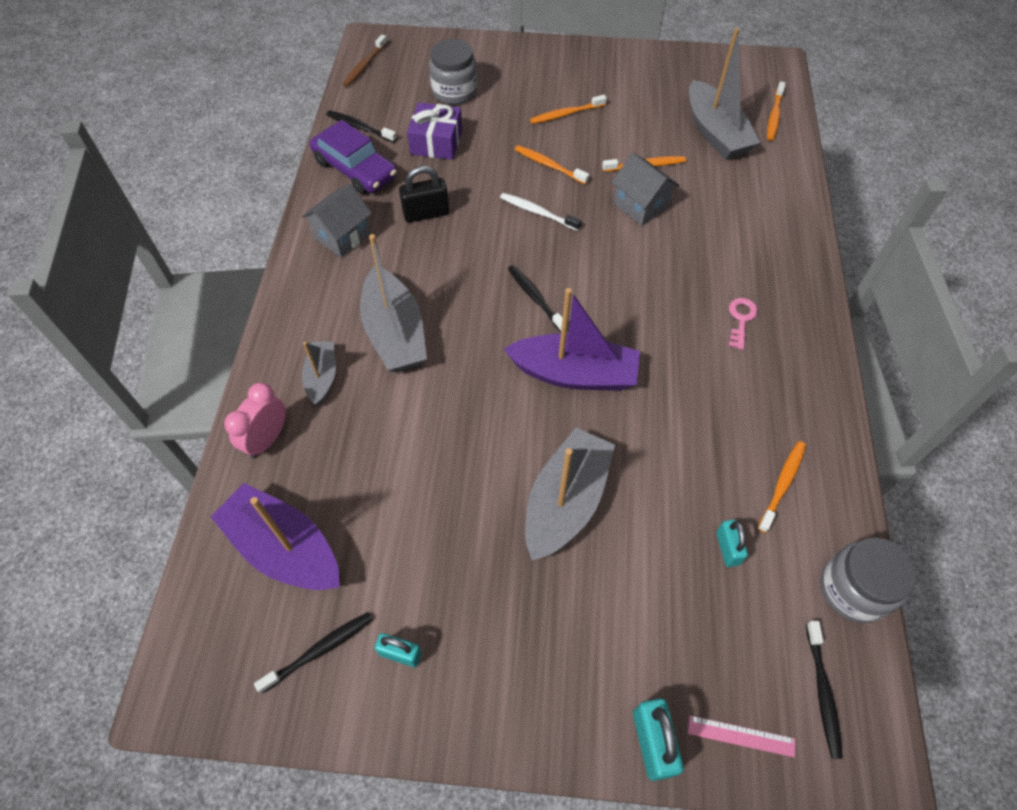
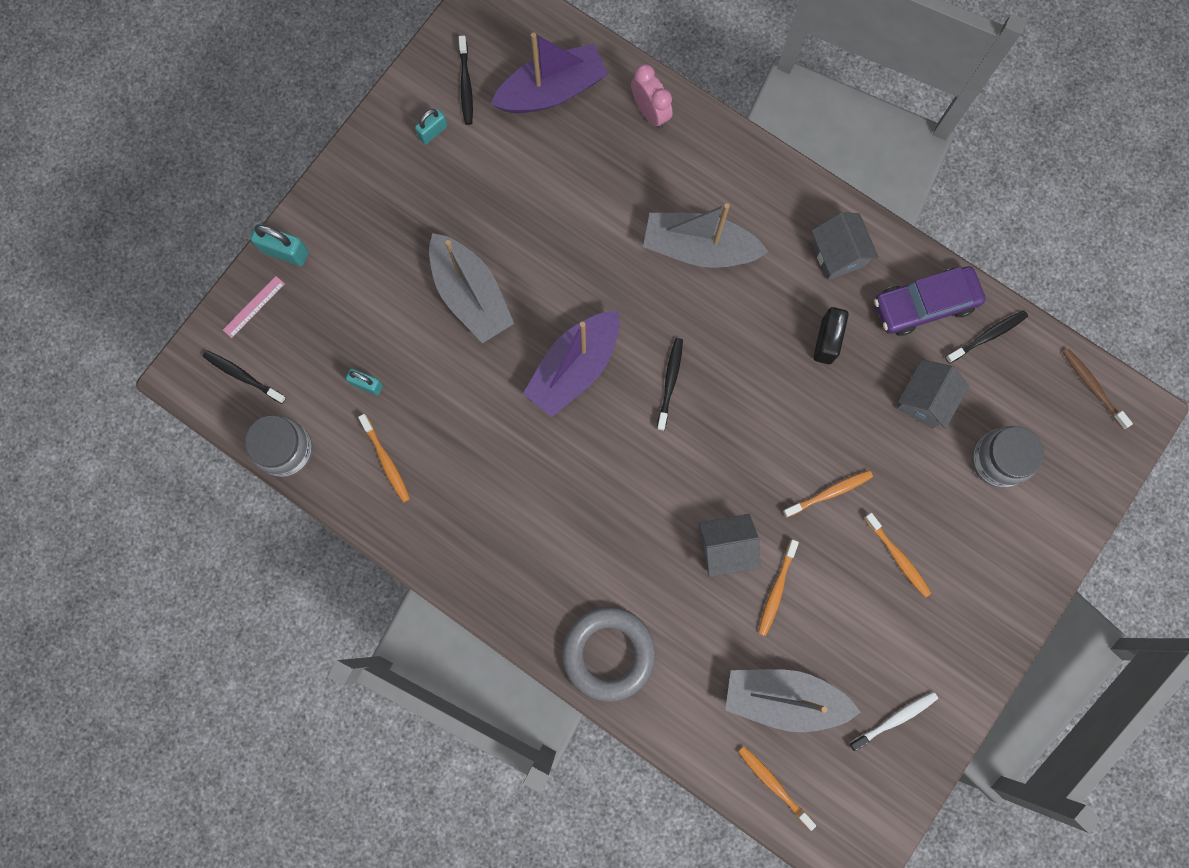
camera: 120 degrees right, 20 degrees up
grey boat [302,341,336,406] -> none
purple gift [407,102,462,160] -> grey house [896,359,969,429]
white toothbrush [500,193,581,231] -> white toothbrush moved to [849,692,938,751]
black toothbrush [508,265,562,332] -> black toothbrush turned 75 degrees counterclockwise [657,338,683,431]
orange toothbrush [530,95,607,124] -> orange toothbrush turned 135 degrees clockwise [864,513,931,598]
pink key [729,298,758,350] -> none
none -> grey ring [562,607,655,702]

